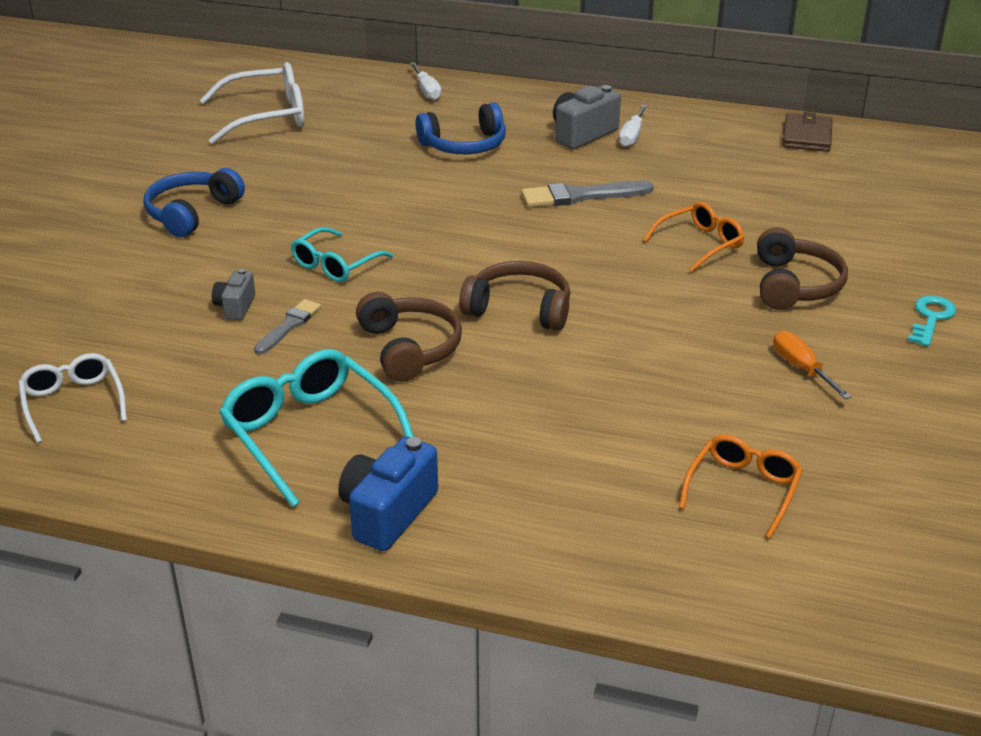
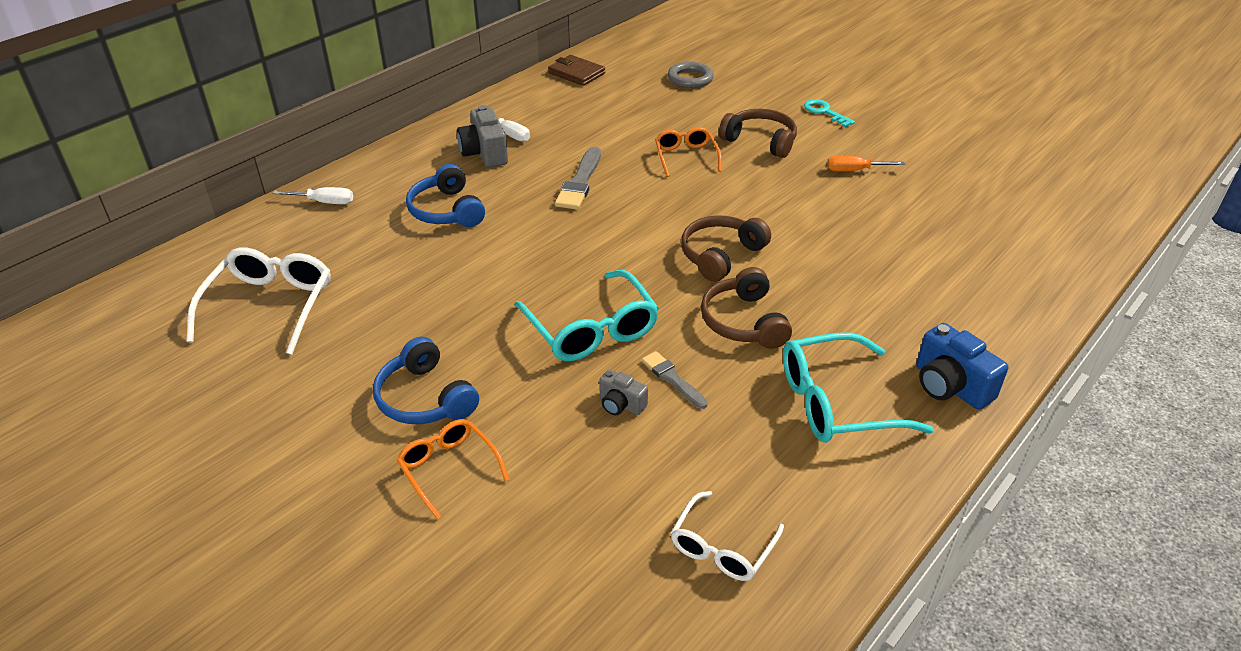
camera: 65 degrees left, 5 degrees up
white glasses [18,353,127,443] -> white glasses turned 60 degrees counterclockwise [671,491,784,581]
turquoise glasses [291,227,393,282] -> turquoise glasses [514,270,659,361], size x1.60
brown headphones [356,292,462,382] -> brown headphones turned 105 degrees counterclockwise [701,267,792,349]
blue headphones [416,102,506,154] -> blue headphones turned 150 degrees clockwise [406,164,485,227]
orange glasses [679,434,803,539] -> orange glasses moved to [396,419,509,520]
none -> grey ring [668,61,714,88]

